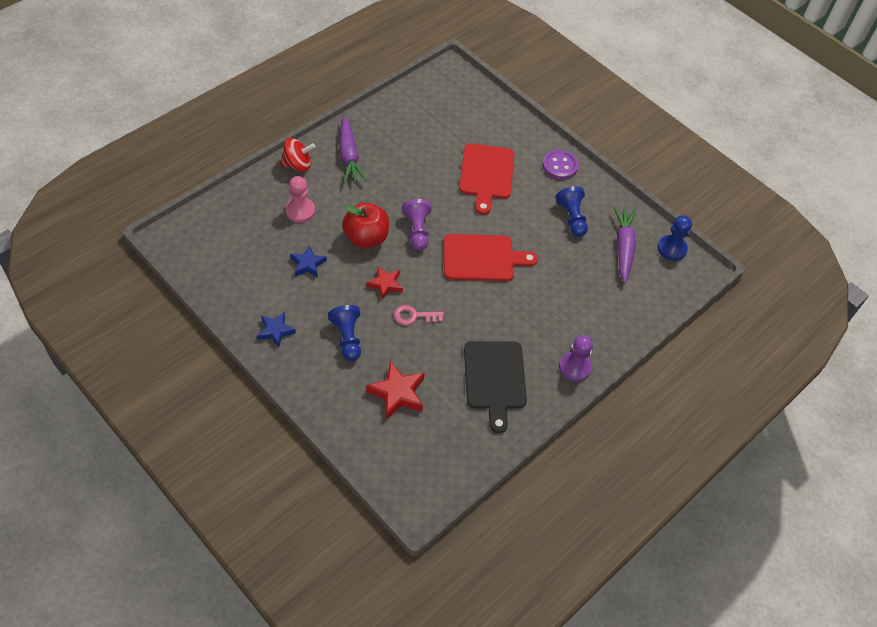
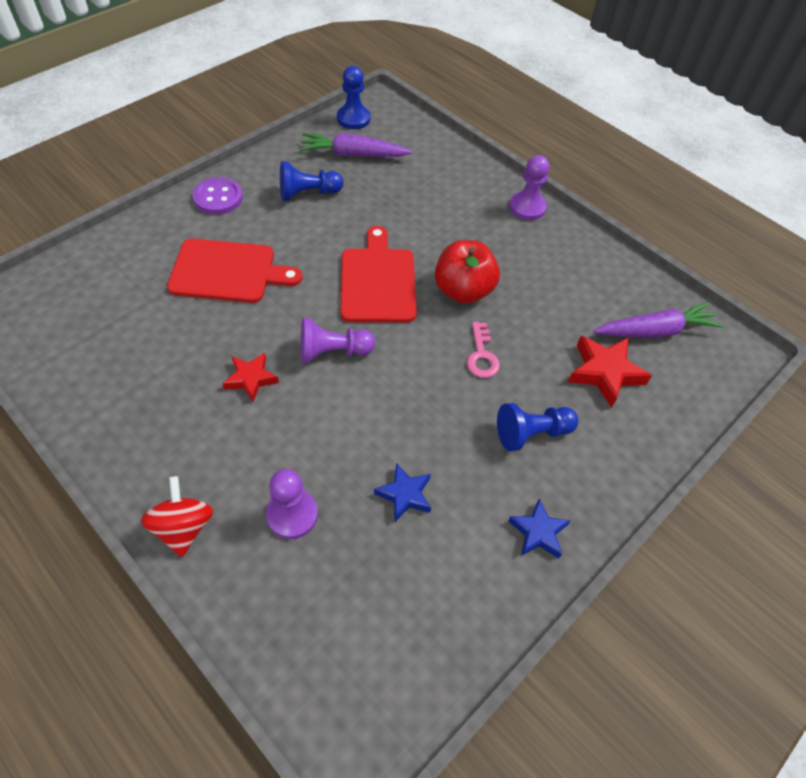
camera: 90 degrees left, 0 degrees up
pink pawn [285,176,315,223] -> purple pawn [266,469,318,539]
purple carrot [339,116,367,183] -> purple carrot moved to [593,302,723,338]
red apple [342,202,389,248] -> red apple moved to [435,240,500,304]
red star [366,267,403,300] -> red star moved to [222,353,279,402]
black cutting board [464,341,527,434] -> none

